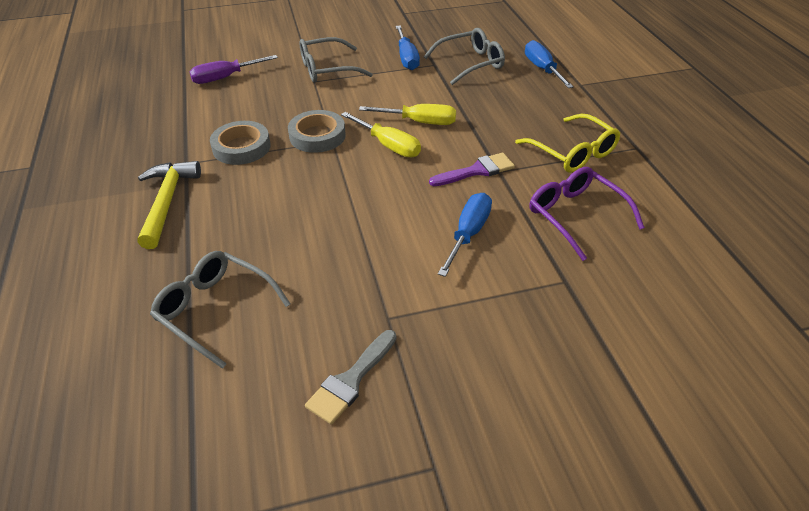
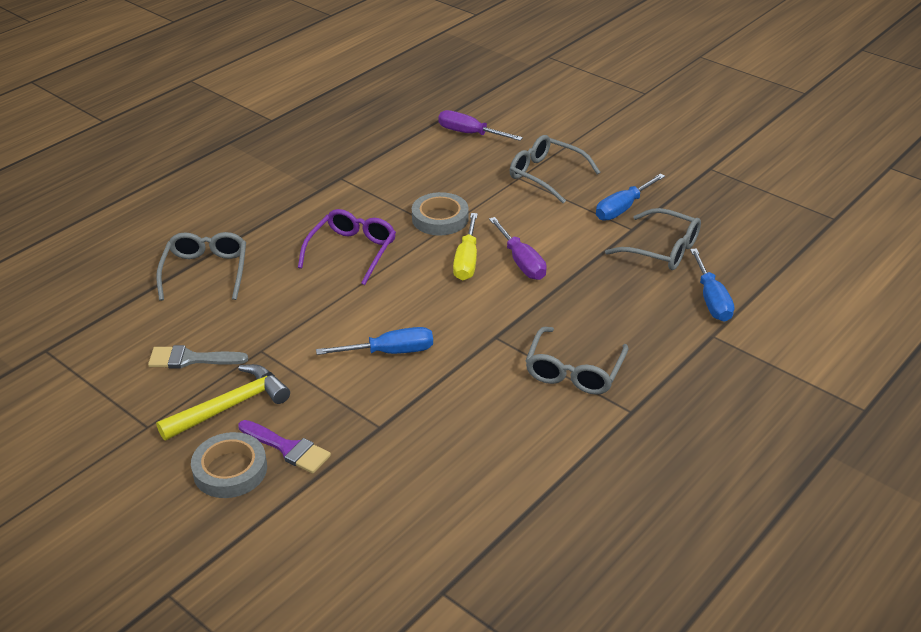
camera: 55 degrees right, 5 degrees down
yellow hammer [138,161,201,249] -> yellow hammer moved to [156,364,290,441]
grey tape [210,121,271,165] -> grey tape moved to [191,432,267,498]
yellow screwdriver [359,104,456,125] -> purple screwdriver [489,217,547,280]
purple brush [429,153,515,186] -> purple brush moved to [238,420,331,474]
yellow glasses [515,114,620,173] -> grey glasses [525,327,628,395]
blue screwdriver [525,40,574,88] -> blue screwdriver turned 135 degrees clockwise [690,248,734,322]
purple glasses [529,167,645,261] -> purple glasses moved to [298,209,396,285]

